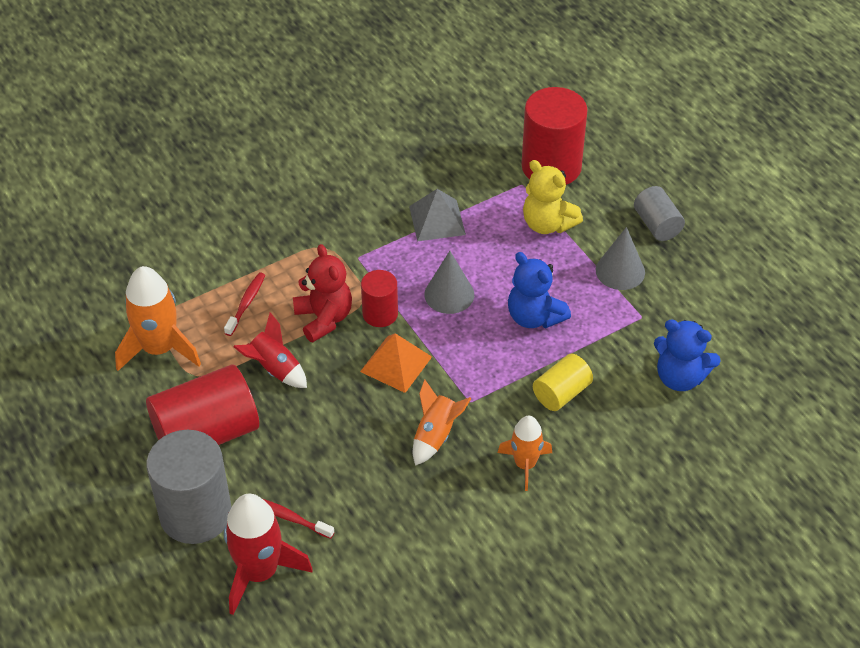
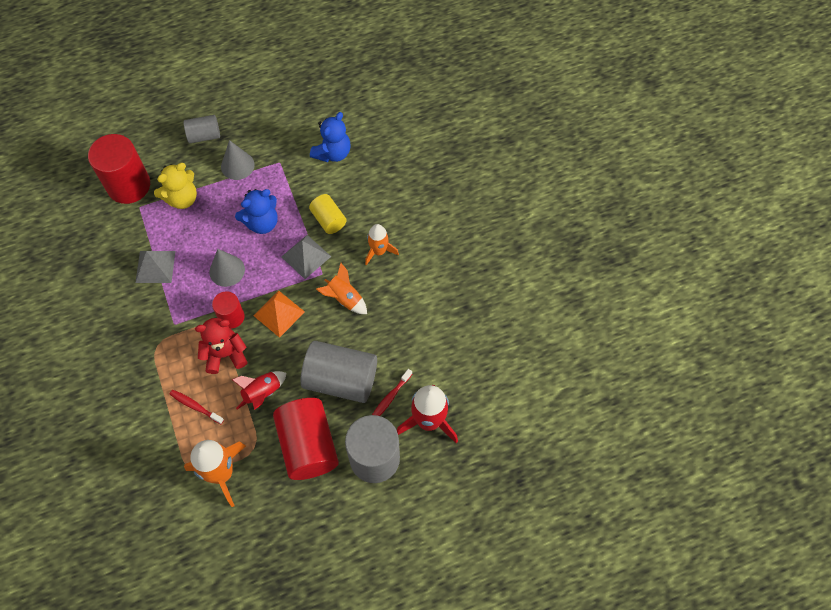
camera: 80 degrees left, 15 degrees up
none -> grey pyramid [281,235,331,279]
none -> grey cylinder [301,341,377,403]

